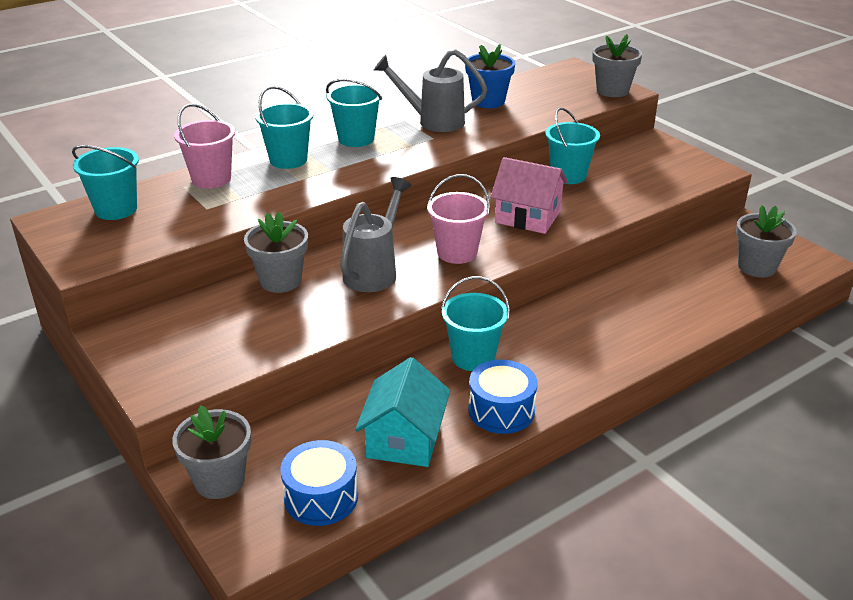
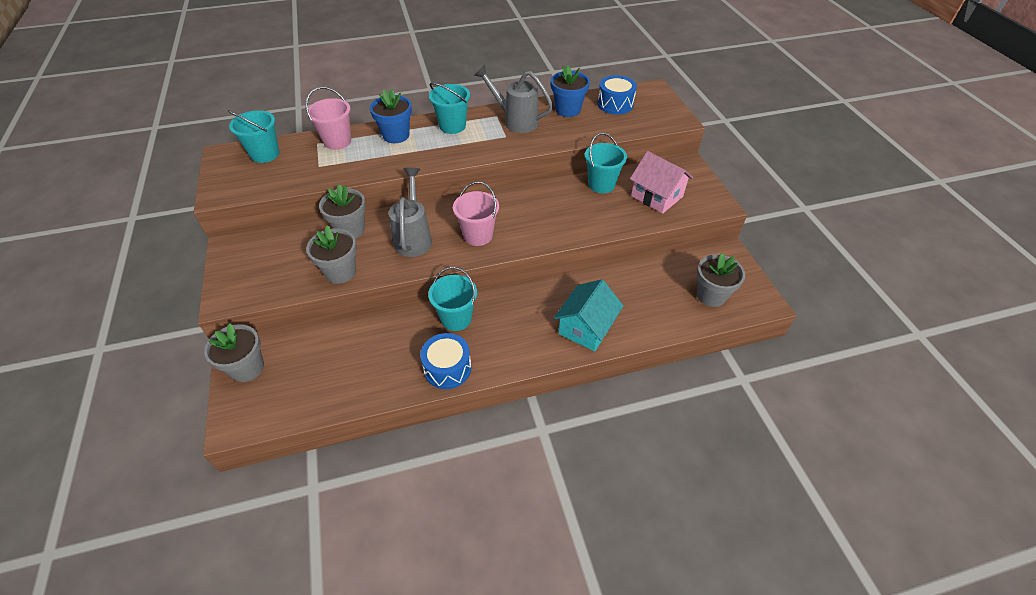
camera: 20 degrees right, 15 degrees up
turquoise bucket [255,86,314,169] -> blue flower pot [370,89,412,143]
blue drum [280,440,358,526] -> blue drum moved to [597,75,637,115]
grey watering can [340,177,412,292] -> grey watering can turned 45 degrees counterclockwise [389,167,432,257]
turquoise house [355,357,450,467] -> turquoise house moved to [554,279,624,351]
pink house [490,157,569,234] -> pink house moved to [630,151,693,214]
grey flower pot [592,34,642,97] -> grey flower pot moved to [306,225,357,284]

